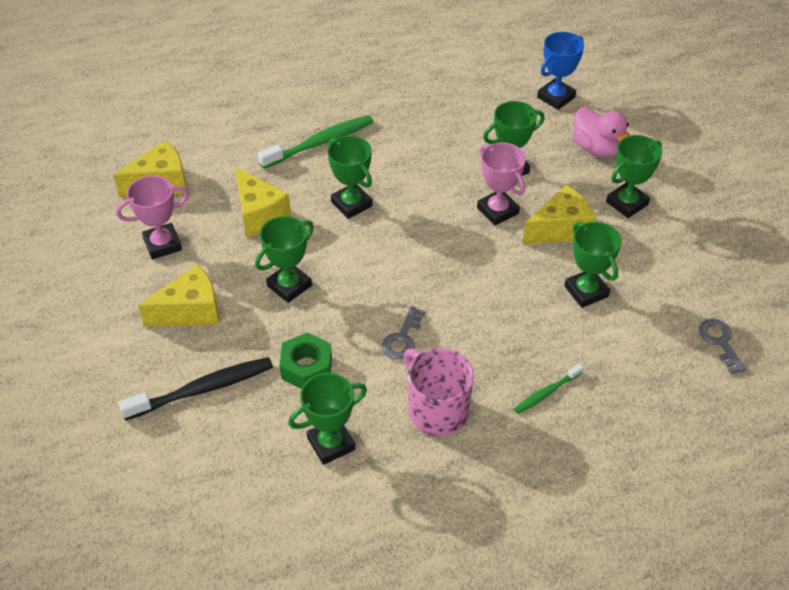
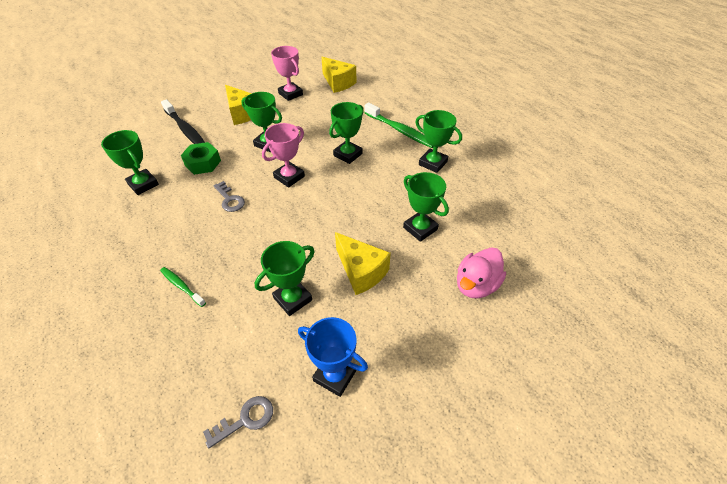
camera: 75 degrees right, 0 degrees up
yellow cheese [235,167,291,237] -> none
grey key [382,306,426,360] -> grey key turned 135 degrees counterclockwise [213,181,245,212]
pink mug [403,348,474,436] -> none
pink trophy [477,142,526,226] -> pink trophy moved to [262,123,305,187]
blue trophy [537,32,584,110] -> blue trophy moved to [298,317,368,397]
green trophy [606,135,662,218] -> green trophy moved to [415,110,462,173]

